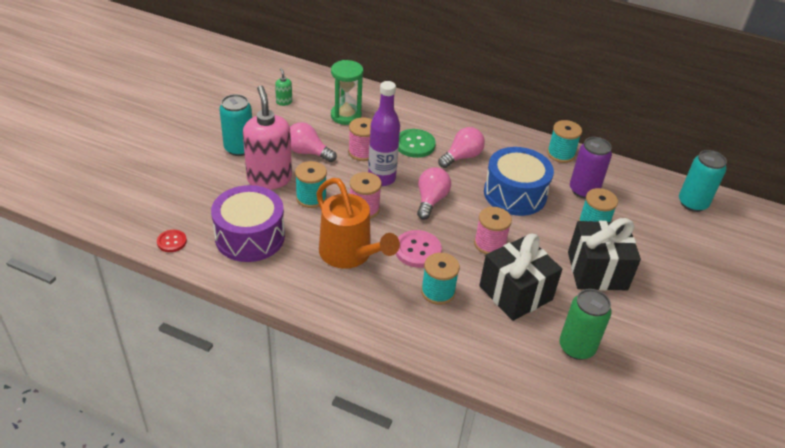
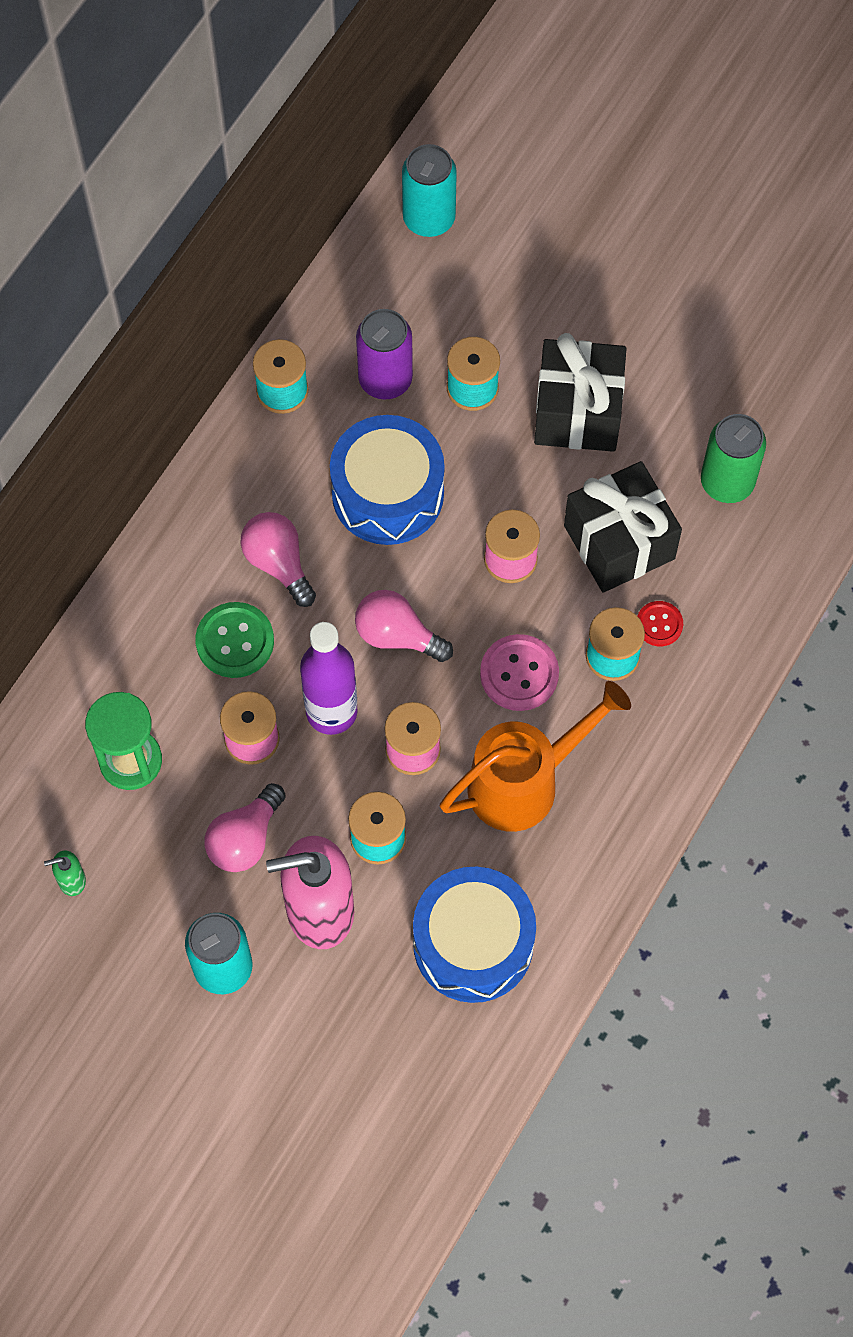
camera: 80 degrees left, 25 degrees up
red button [157,230,187,252] -> red button moved to [637,601,683,646]
purple drum [211,185,285,262] -> blue drum [413,866,536,1003]

